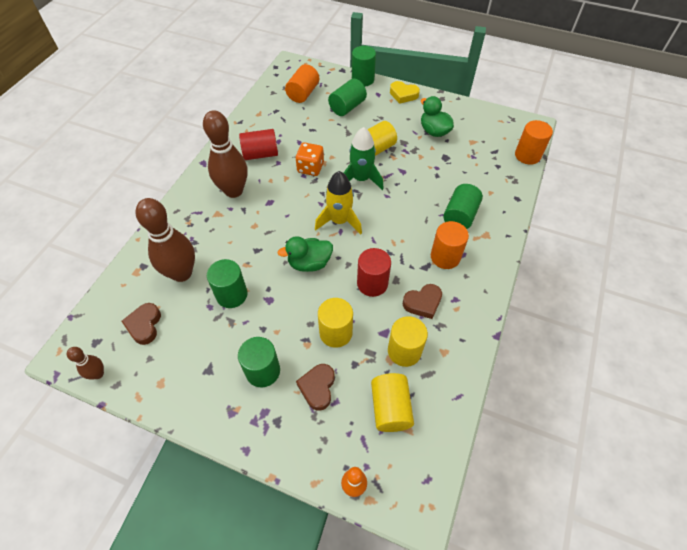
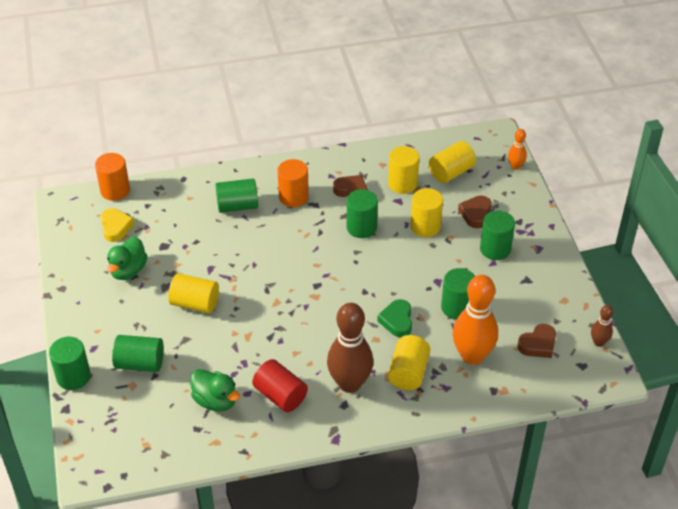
camera: 125 degrees left, 10 degrees down
brown bowling pin [135,198,195,282] -> orange bowling pin [453,275,498,365]
green duck [277,236,333,272] -> green duck moved to [190,369,240,412]
orange cylinder [285,64,319,103] -> none
orange dice [296,143,324,176] -> none
brown heart [296,364,335,411] -> brown heart turned 135 degrees clockwise [458,196,492,228]
yellow rocket [315,171,362,235] -> none
green rocket [344,127,384,190] -> none
red cylinder [357,248,391,297] -> green cylinder [347,189,378,238]
yellow heart [390,81,420,104] -> yellow heart moved to [101,208,135,242]
none -> green heart [377,299,412,337]
none -> yellow cylinder [388,335,430,390]

